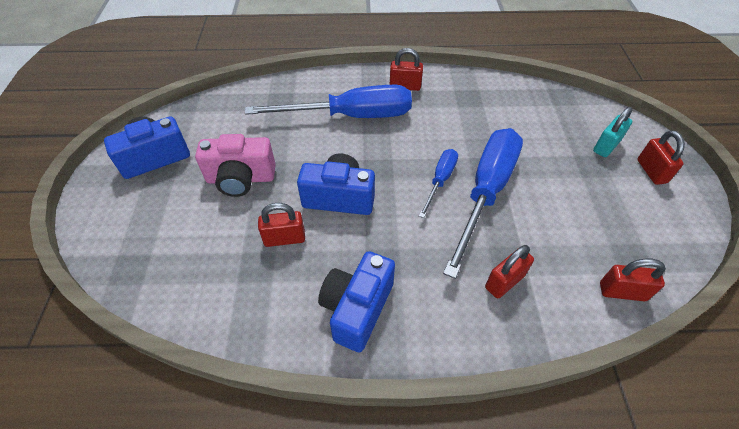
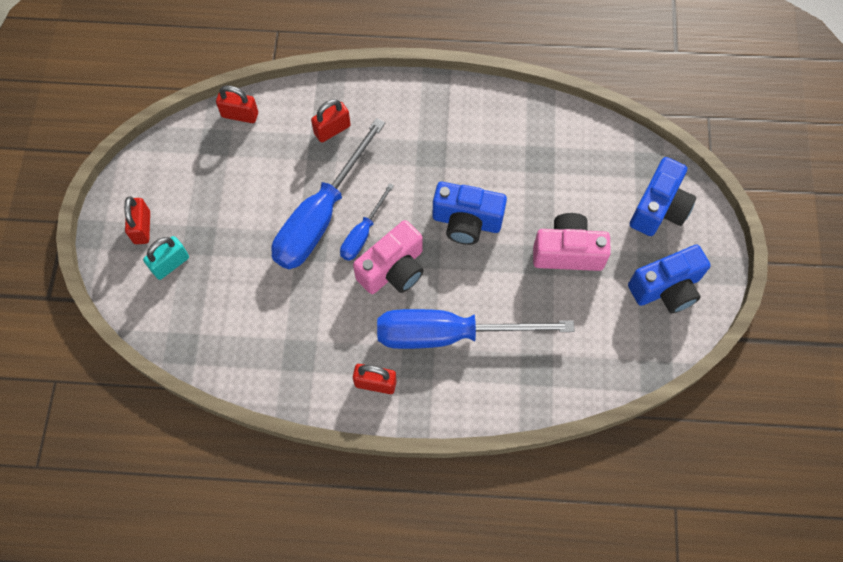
camera: 175 degrees left, 15 degrees up
red padlock [258,203,305,247] -> none
blue camera [318,251,395,353] -> blue camera moved to [630,157,696,236]
none -> pink camera [353,220,424,294]

